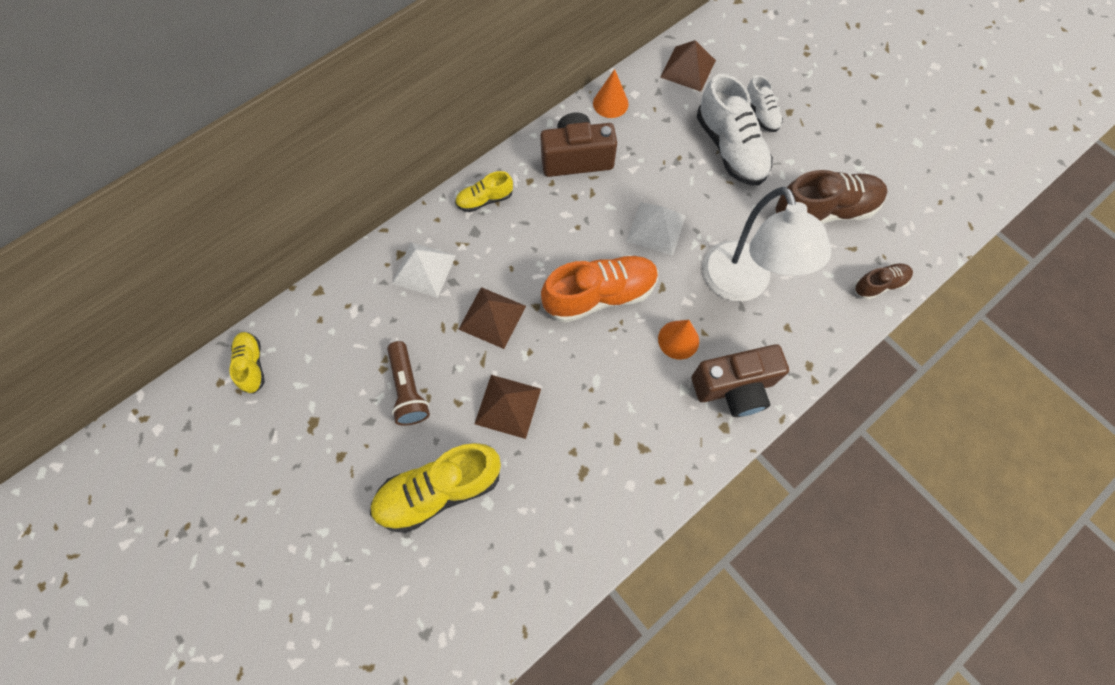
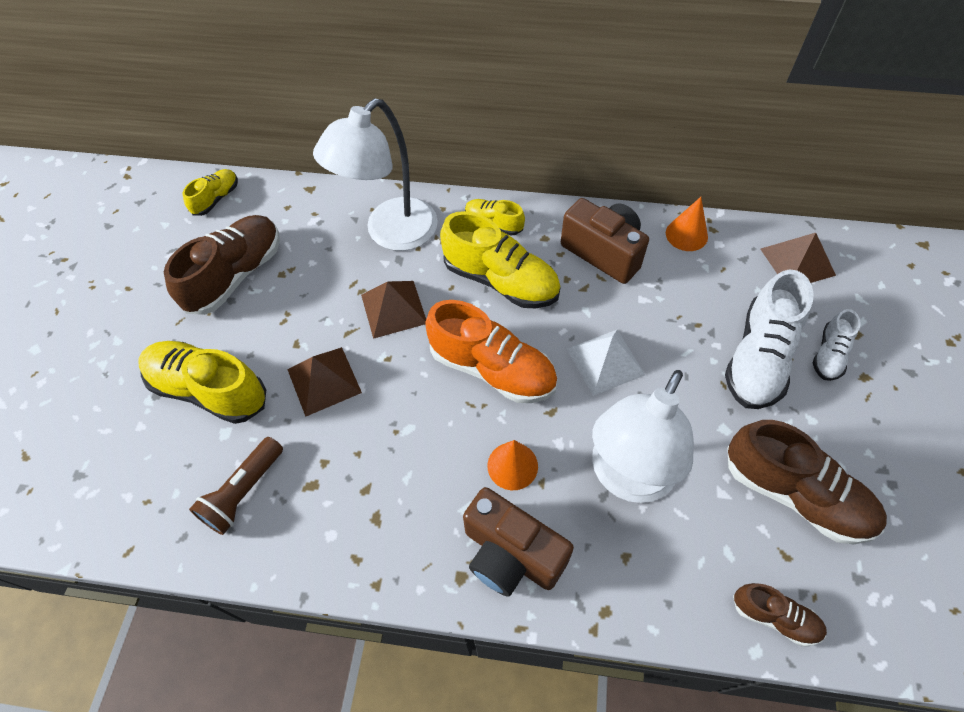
camera: 50 degrees right, 10 degrees down
brown flashlight [387,341,430,426] -> brown flashlight moved to [189,437,283,535]
white pyramid [392,242,456,298] -> white lamp [313,98,438,251]
none -> brown shoe [164,215,280,315]
none -> yellow shoe [440,211,560,308]

